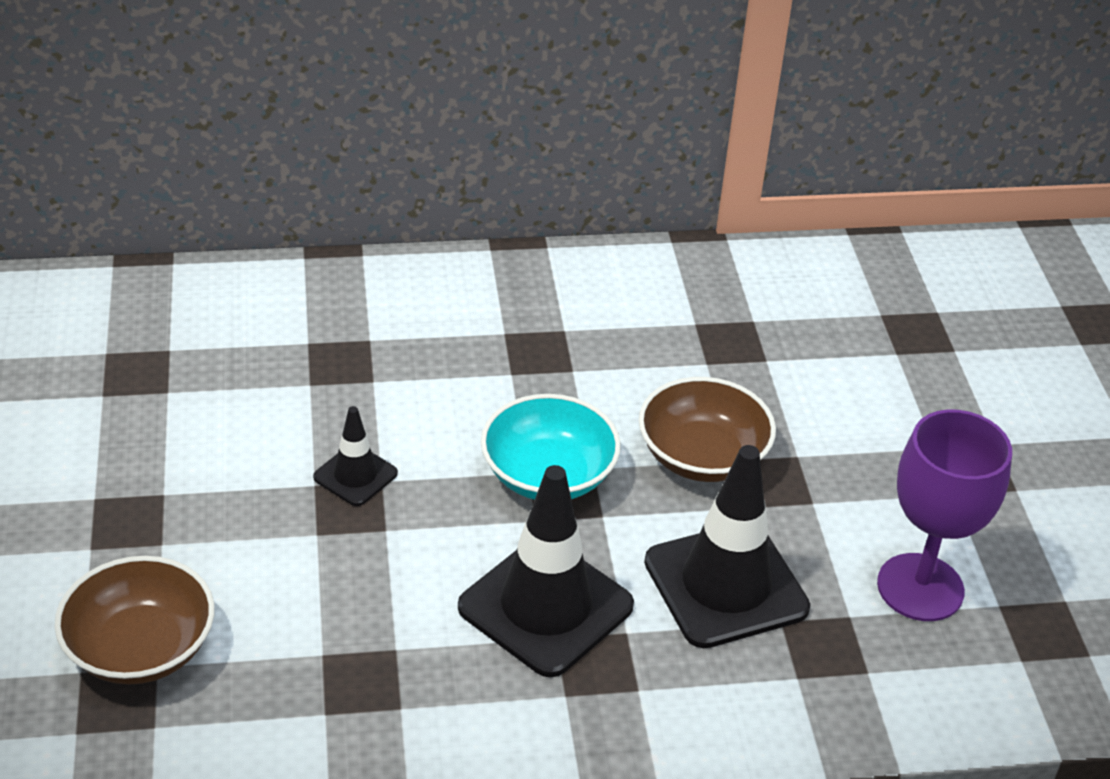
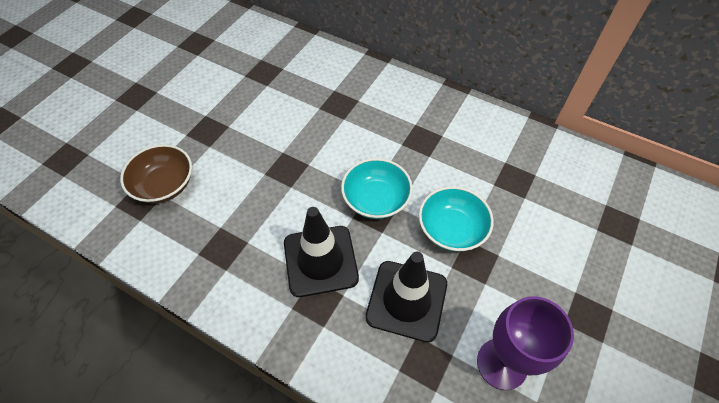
camera: 40 degrees right, 15 degrees up
black traffic cone [313,406,398,506] -> none
brown bowl [639,377,776,482] -> turquoise bowl [419,186,494,251]

